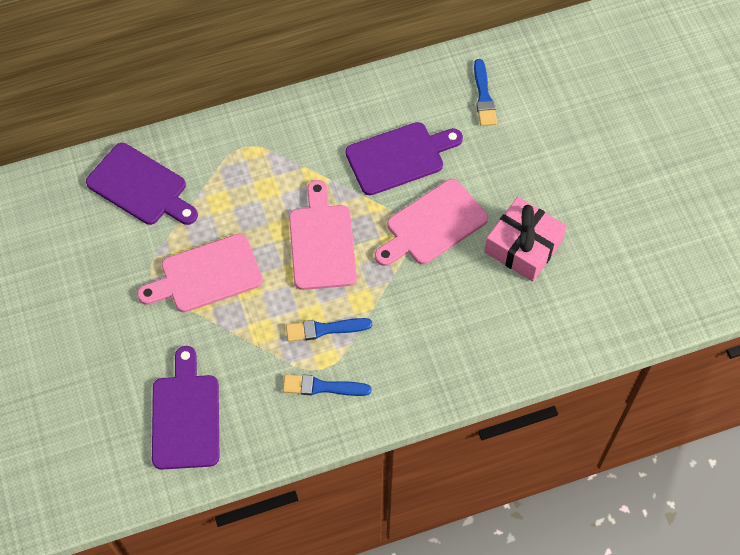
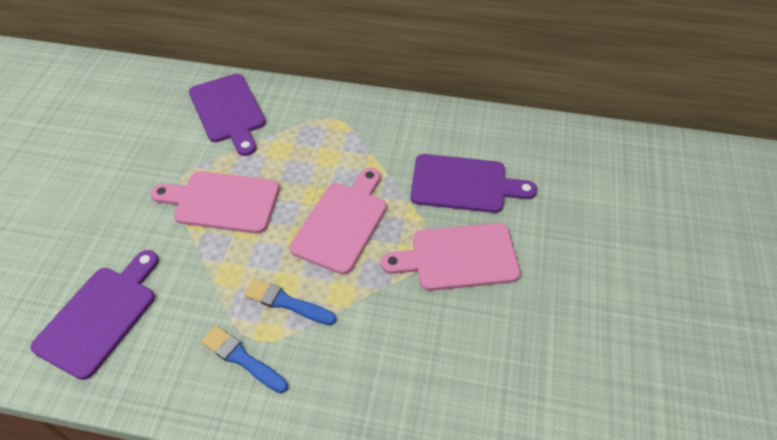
camera: 30 degrees right, 10 degrees down
blue brush [474,59,497,126] -> none
pink gift [484,197,567,282] -> none

